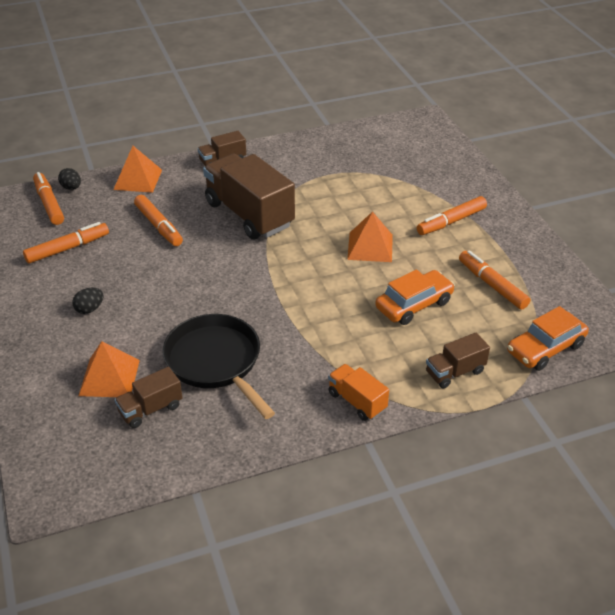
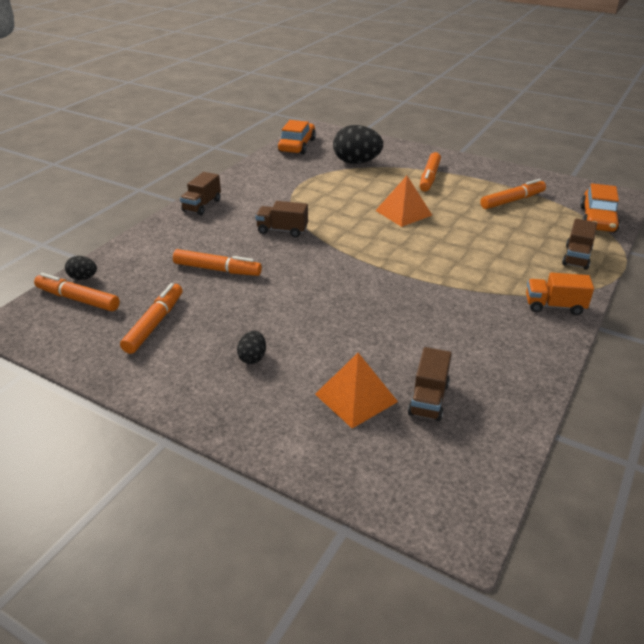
camera: 40 degrees left, 5 degrees down
orange pyramid [113,146,162,193] -> none
black pan [163,314,275,419] -> none
brown truck [203,154,295,240] -> brown truck [255,201,308,237], size x0.49
orange car [375,270,455,325] -> orange car moved to [278,120,316,154]
orange marker [459,250,530,310] -> orange marker turned 135 degrees clockwise [480,179,546,209]
none -> black egg [333,125,383,164]

